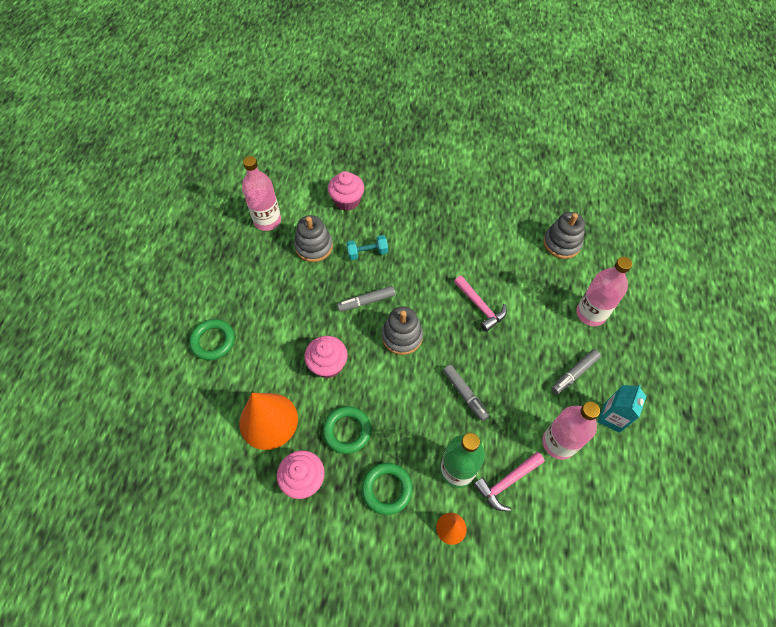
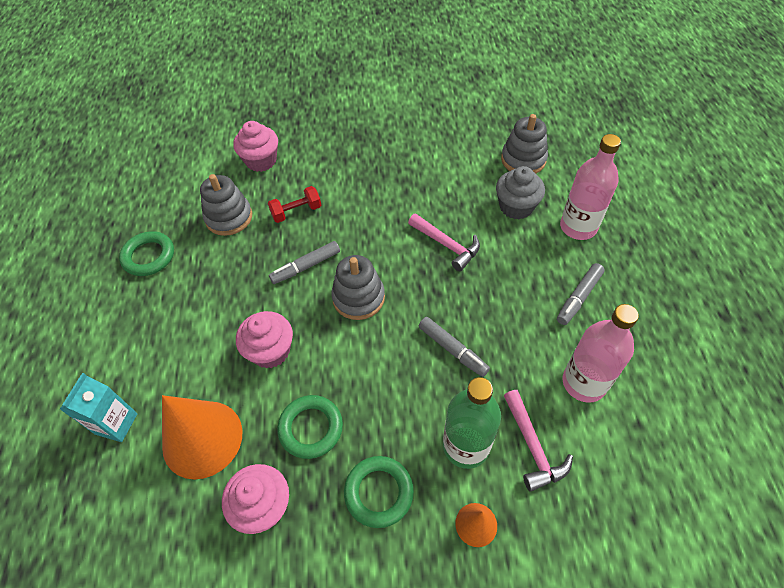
camera: 10 degrees left, 5 degrees down
green ring [189,319,235,360] -> green ring moved to [119,231,174,276]
pink bottle [242,156,281,231] -> none
turquoise dumbbell [346,235,388,260] -> red dumbbell [268,186,321,223]
pink hammer [474,452,545,511] -> pink hammer turned 60 degrees counterclockwise [504,390,573,492]
turquoise carton [598,385,646,433] -> turquoise carton moved to [60,373,138,442]
none -> grey cupcake [496,166,545,219]

